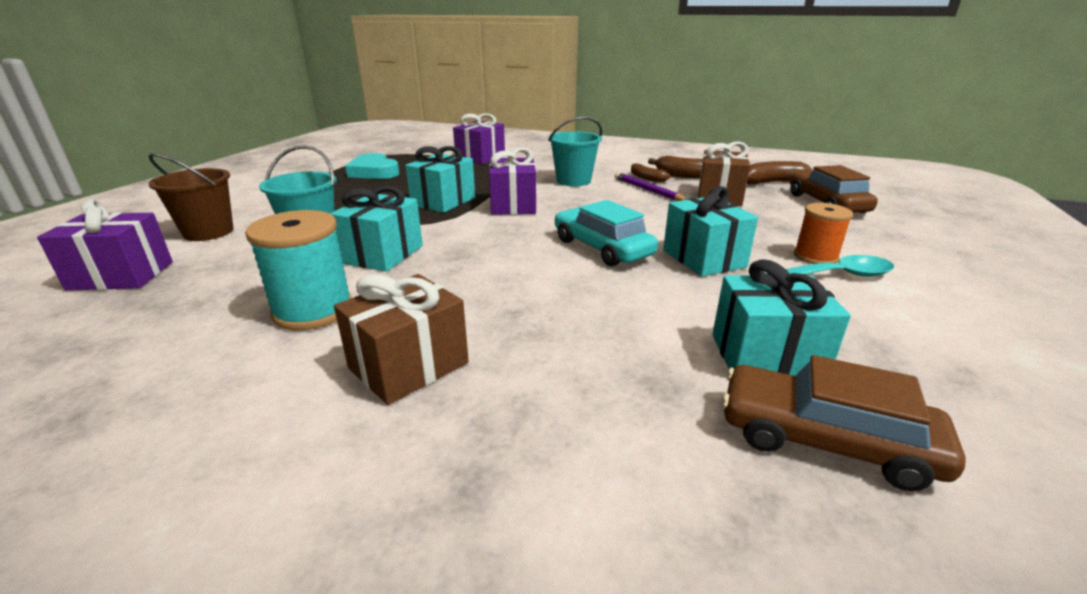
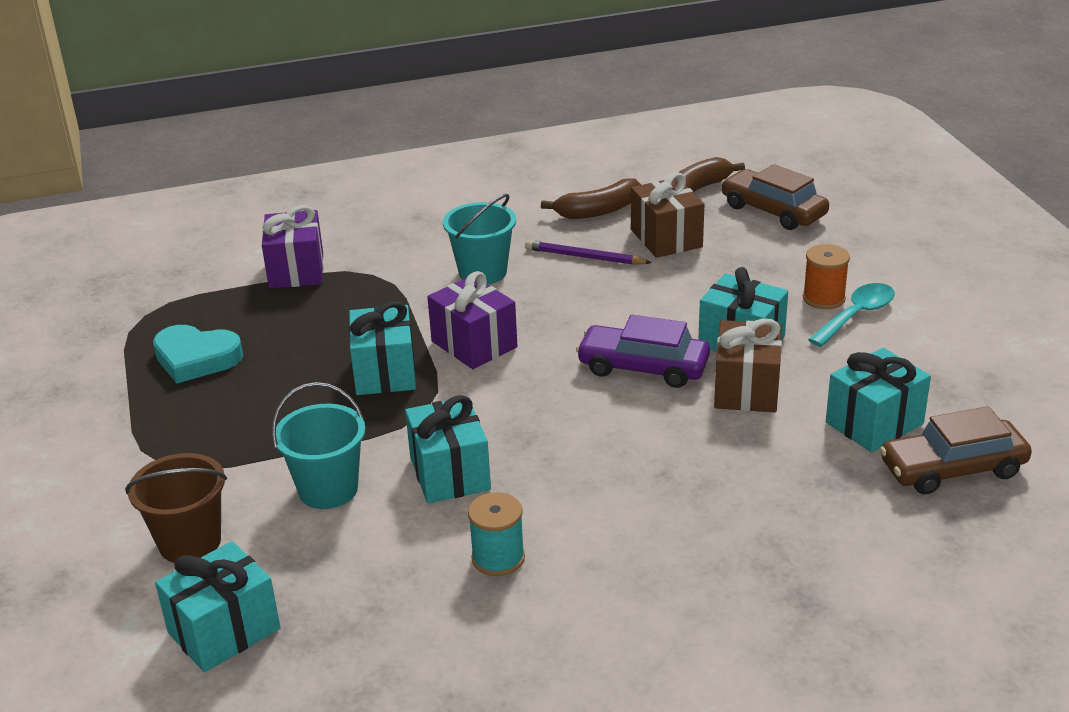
camera: 35 degrees left, 5 degrees up
purple gift [37,199,173,291] -> turquoise gift [155,541,280,672]
turquoise spool [245,210,352,330] -> turquoise spool [468,492,525,576], size x0.65
brown gift [334,274,469,405] -> brown gift moved to [714,318,782,412]
turquoise car [555,200,658,267] -> purple car [576,315,710,388]
brown banana [631,163,670,182] -> none

